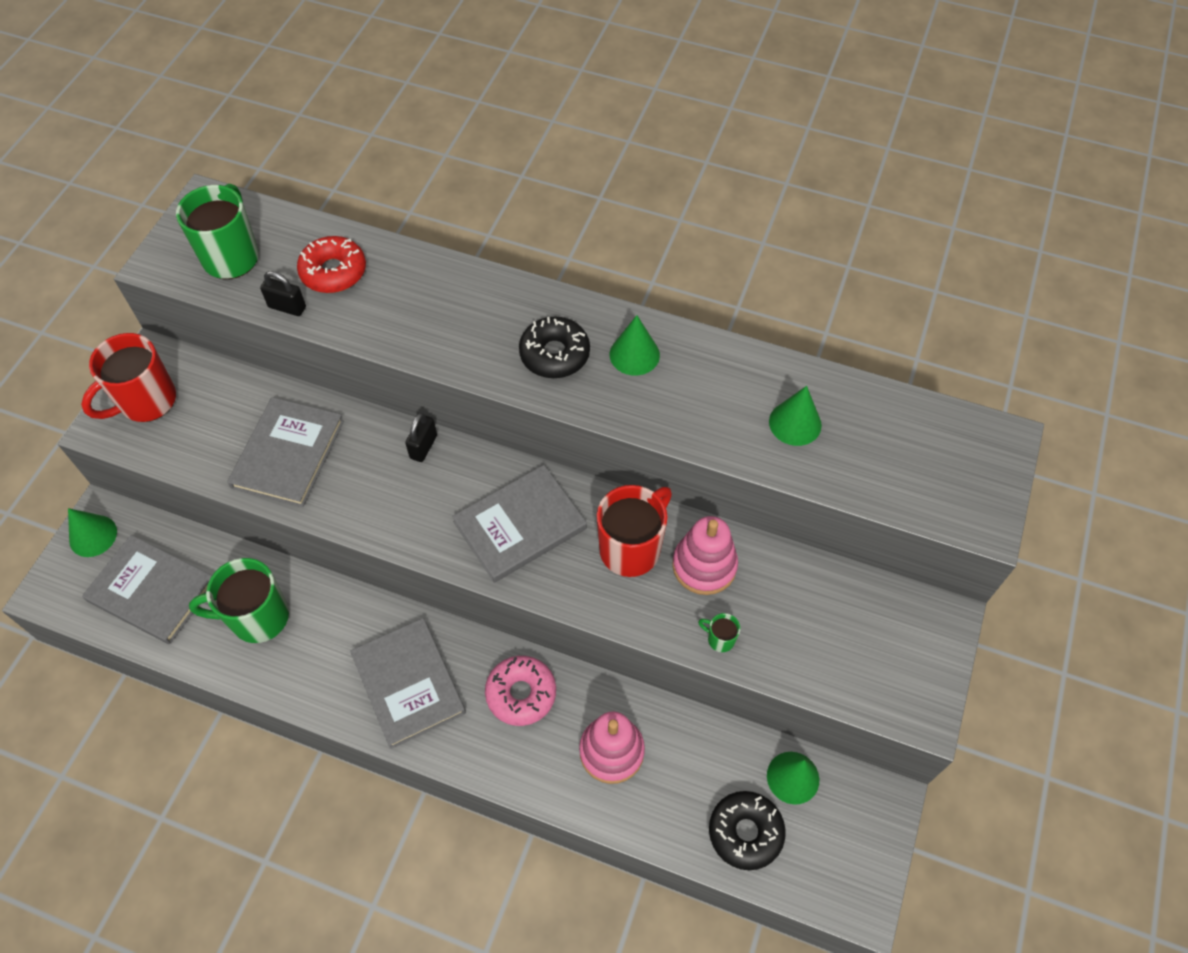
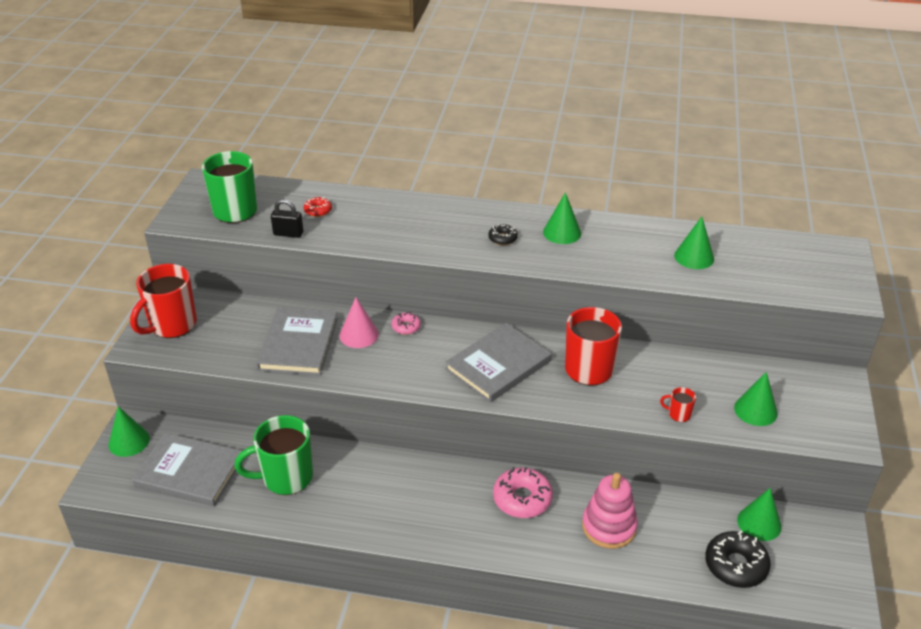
camera: 10 degrees left, 20 degrees down
red donut [297,236,366,293] -> red donut [304,197,332,217], size x0.54
grey book [350,618,466,749] -> none
black padlock [405,413,437,462] -> pink donut [391,312,421,335]
black donut [519,316,590,378] -> black donut [488,224,518,245], size x0.54
pink stacking toy [672,516,738,595] -> none
green mug [698,613,740,652] -> red mug [660,387,696,422]
none -> pink cone [340,297,379,348]
none -> green cone [734,372,778,426]

